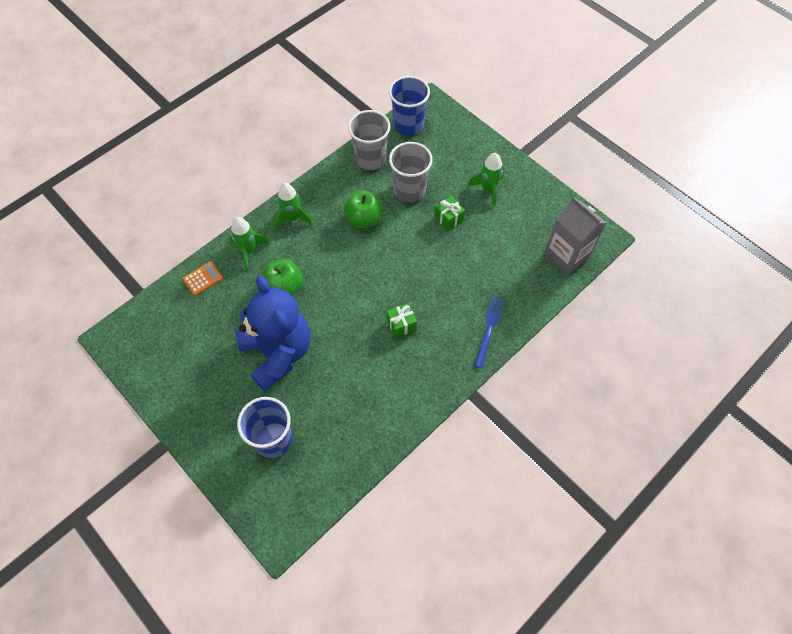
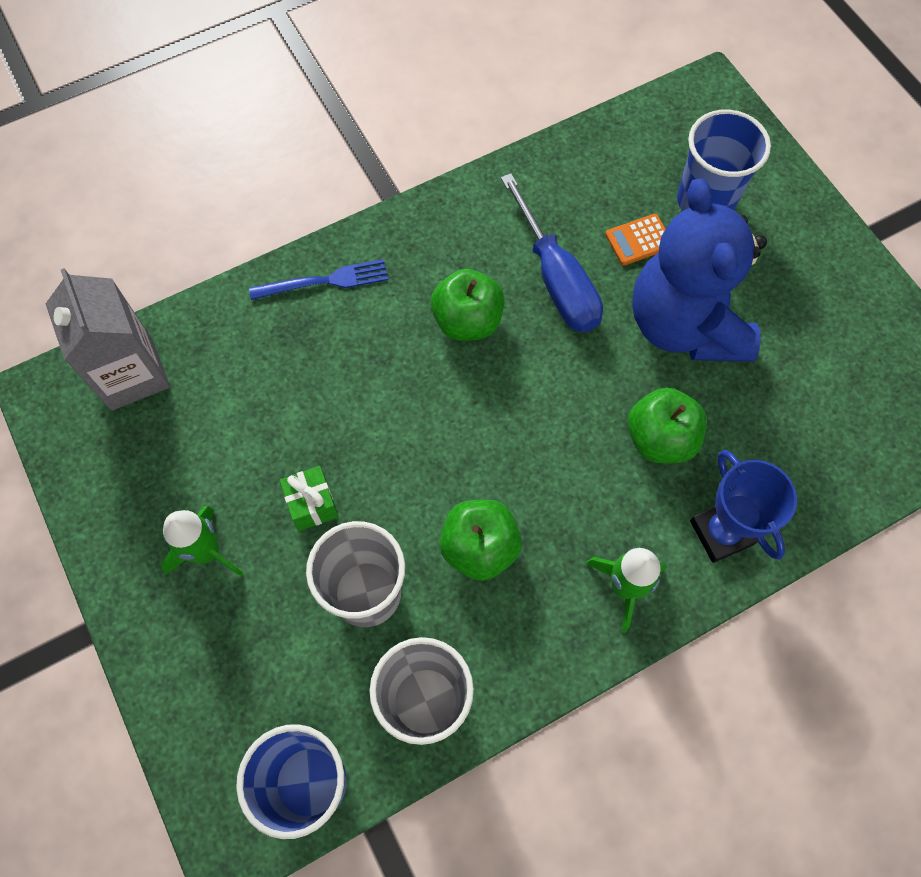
camera: 165 degrees left, 5 degrees up
orange calculator [183,262,223,296] -> orange calculator moved to [605,214,666,266]
green rocket [229,217,269,270] -> blue trophy [690,450,797,563]
green gift [387,303,417,338] -> green apple [431,269,505,341]
blue fork [474,296,505,369] -> blue fork turned 135 degrees counterclockwise [249,259,388,300]
none -> blue screwdriver [501,173,603,332]

